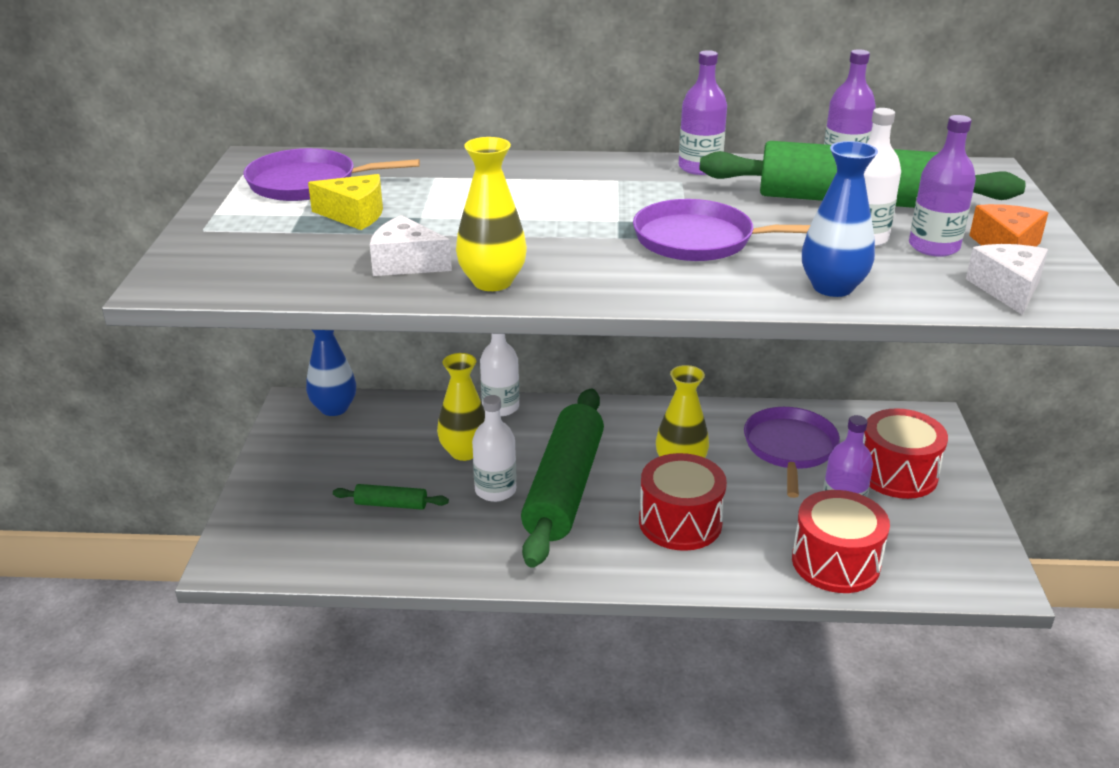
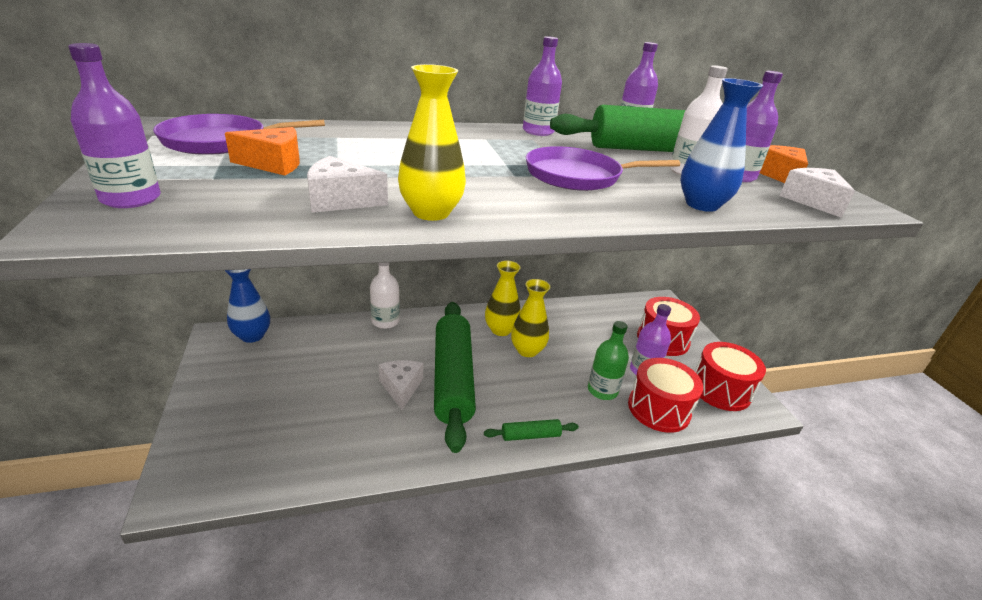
camera: 20 degrees left, 0 degrees up
yellow cheese [308,174,383,230] -> orange cheese [225,127,300,176]
green rolling pin [333,484,449,510] -> green rolling pin moved to [484,419,579,441]
yellow vase [437,353,485,461] -> yellow vase moved to [485,261,521,336]
white bottle [472,395,517,502] -> white cheese [379,360,423,410]
red drum [639,453,727,551] -> red drum moved to [695,342,766,411]
purple pan [744,407,840,498] -> none
none -> purple bottle [68,43,161,208]
none -> green bottle [588,321,629,400]

